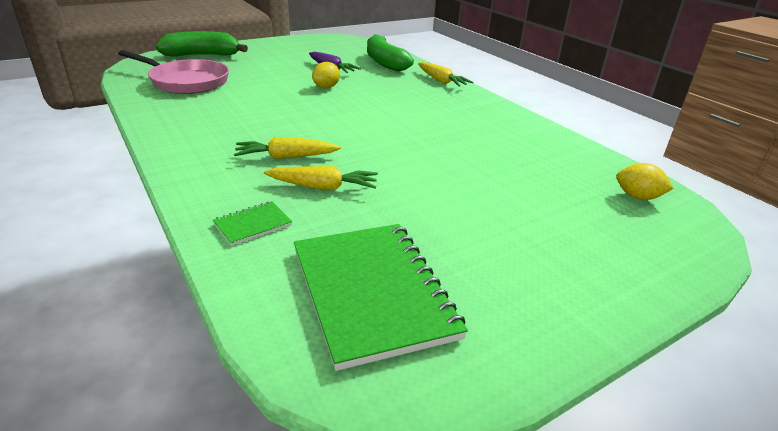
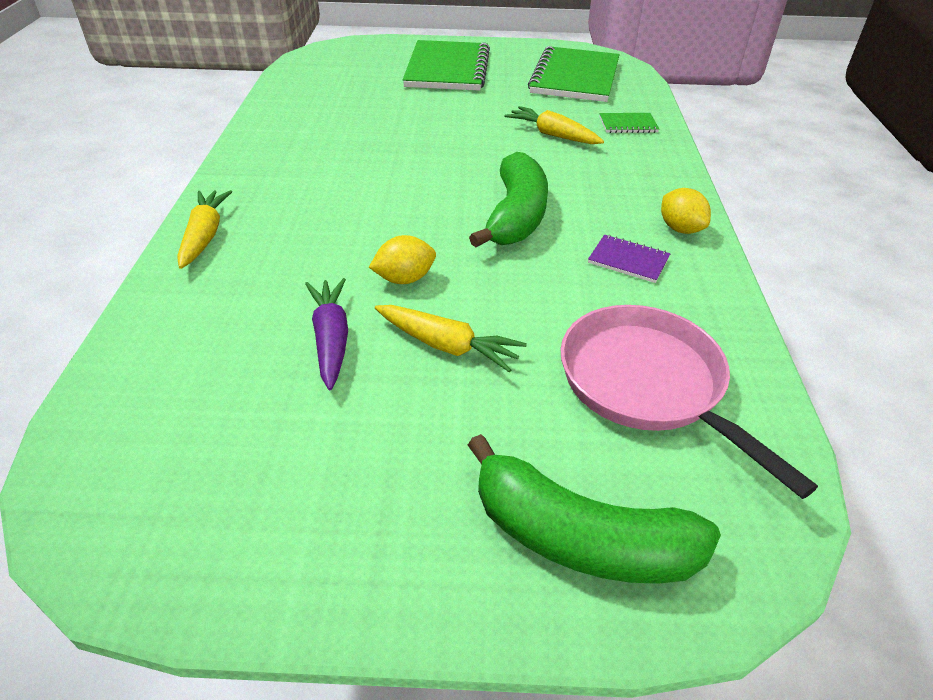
camera: 145 degrees left, 10 degrees up
yellow carrot [234,137,341,159] -> yellow carrot moved to [375,305,527,372]
green banana [367,34,414,71] -> green banana moved to [469,152,548,247]
yellow lemon [616,163,674,200] -> yellow lemon moved to [661,188,711,234]
none -> green notebook [403,40,490,91]
none -> purple notebook [588,235,670,283]

